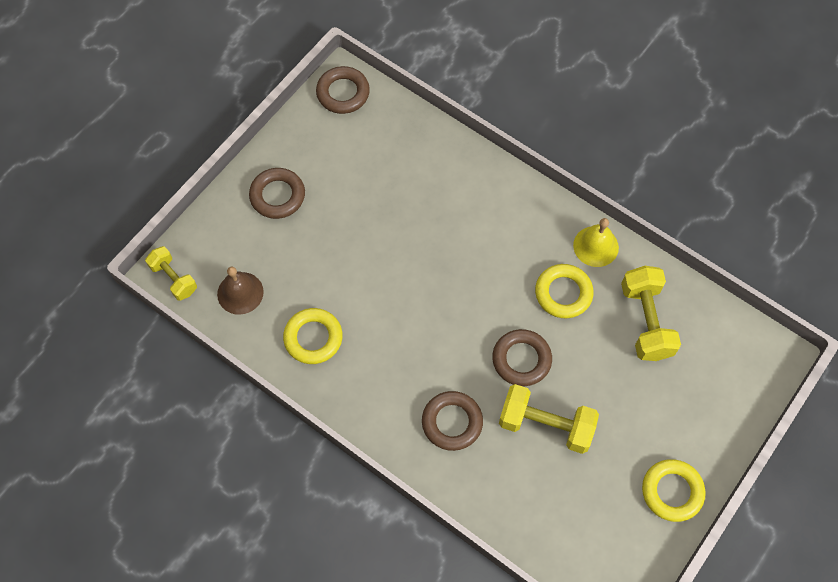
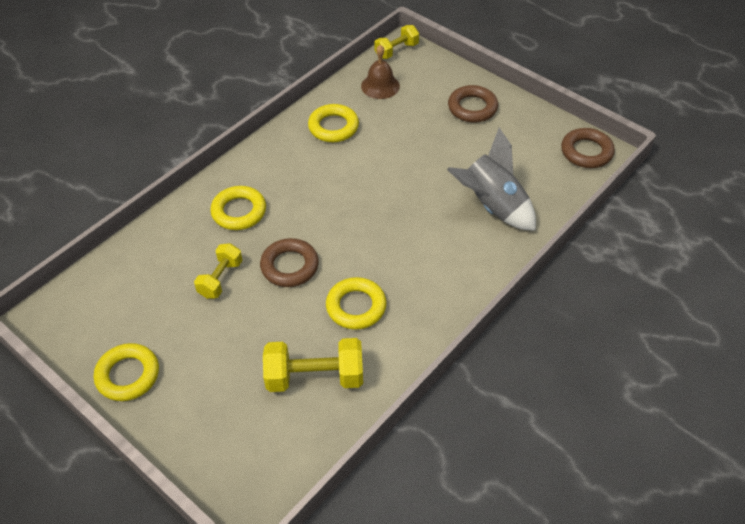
camera: 95 degrees right, 15 degrees down
brown ring [422,391,483,451] -> yellow ring [210,186,266,230]
yellow dumbbell [499,384,599,454] -> yellow dumbbell [194,243,243,299], size x0.63
yellow bell [573,218,619,267] -> none
none -> grey rocket [447,128,536,231]

